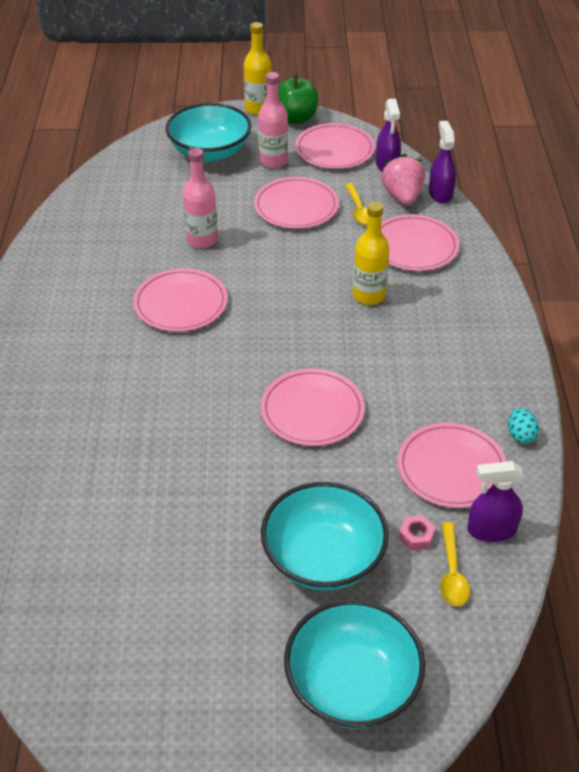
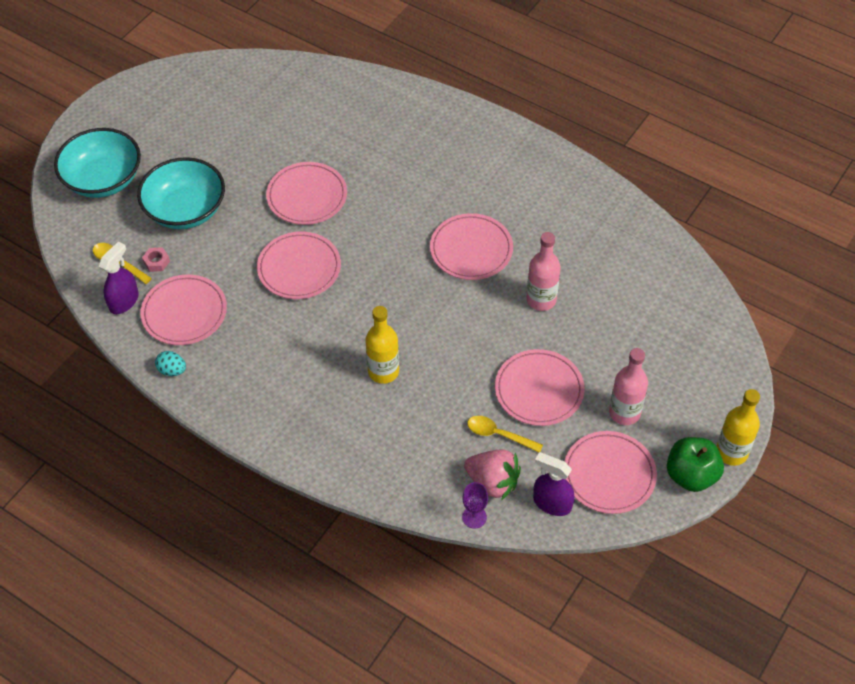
camera: 125 degrees right, 10 degrees up
turquoise bowl [166,103,252,162] -> none
pink plate [381,215,459,271] -> pink plate moved to [266,162,347,225]
purple spray bottle [429,121,456,203] -> purple goblet [462,482,488,529]

